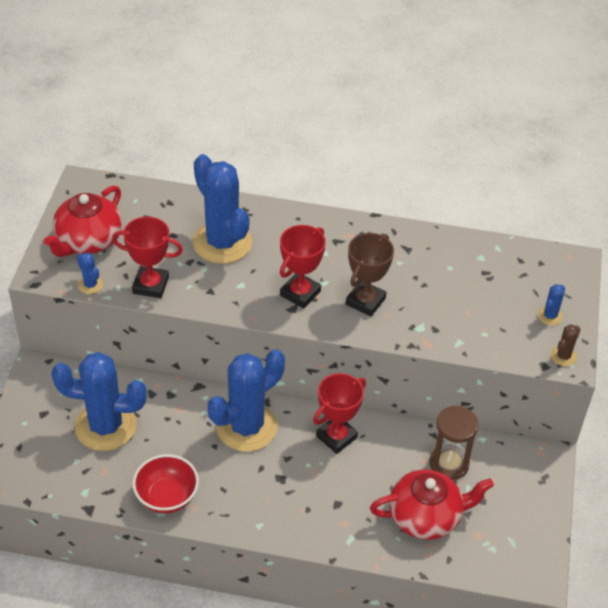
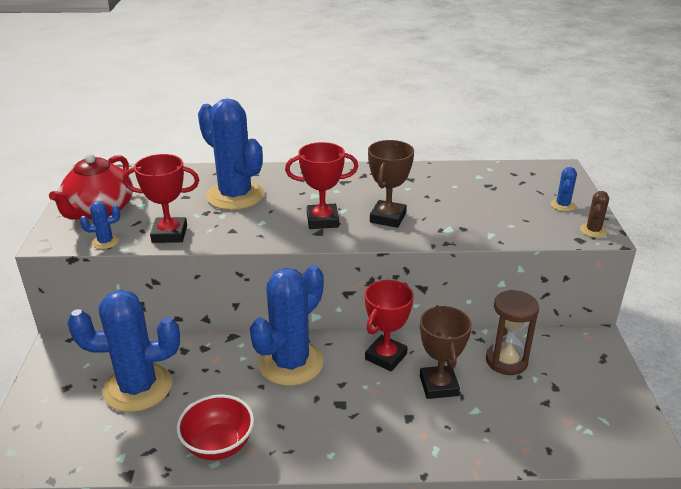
camera: 10 degrees left, 15 degrees down
blue cactus [77,253,103,294] -> blue cactus turned 60 degrees counterclockwise [80,201,120,249]
red trophy [280,225,326,309] -> red trophy turned 60 degrees clockwise [285,142,358,229]
red teapot [370,470,494,540] -> none
none -> brown trophy [420,305,472,399]

